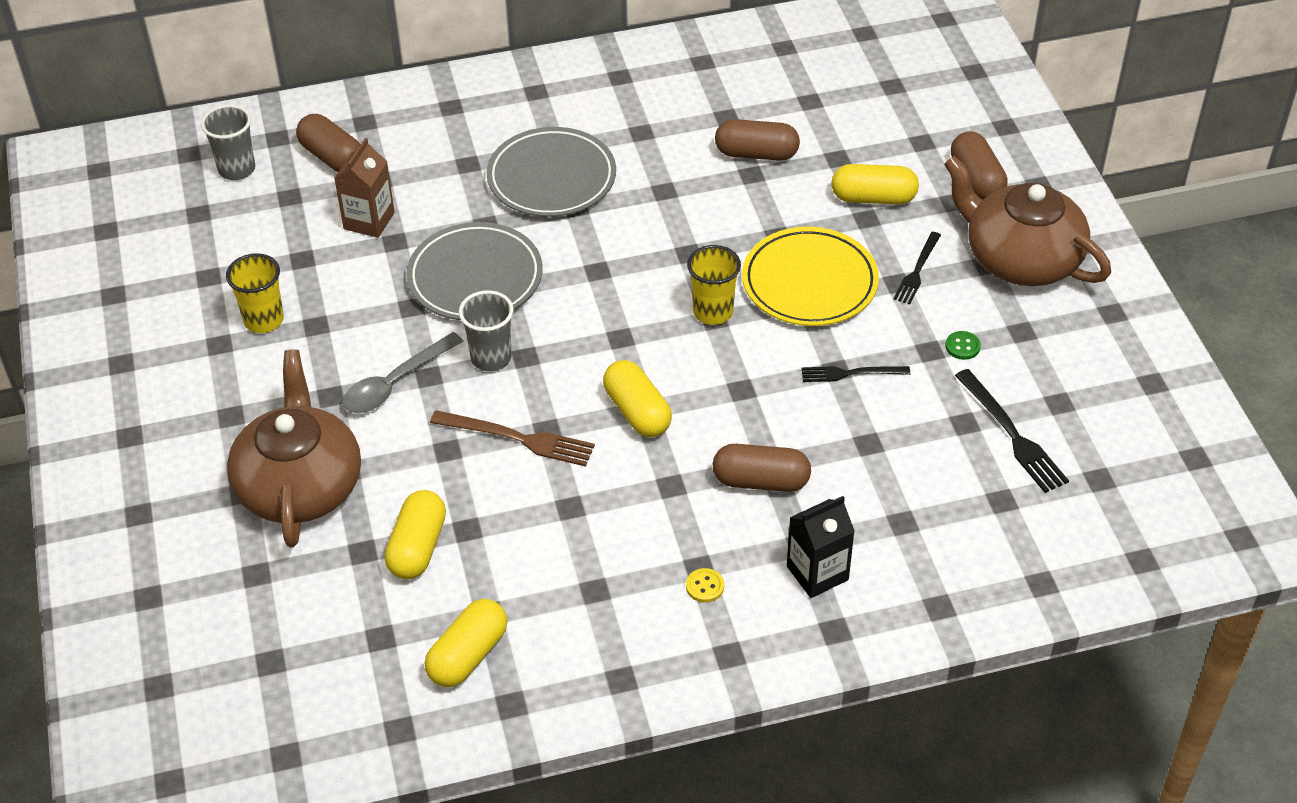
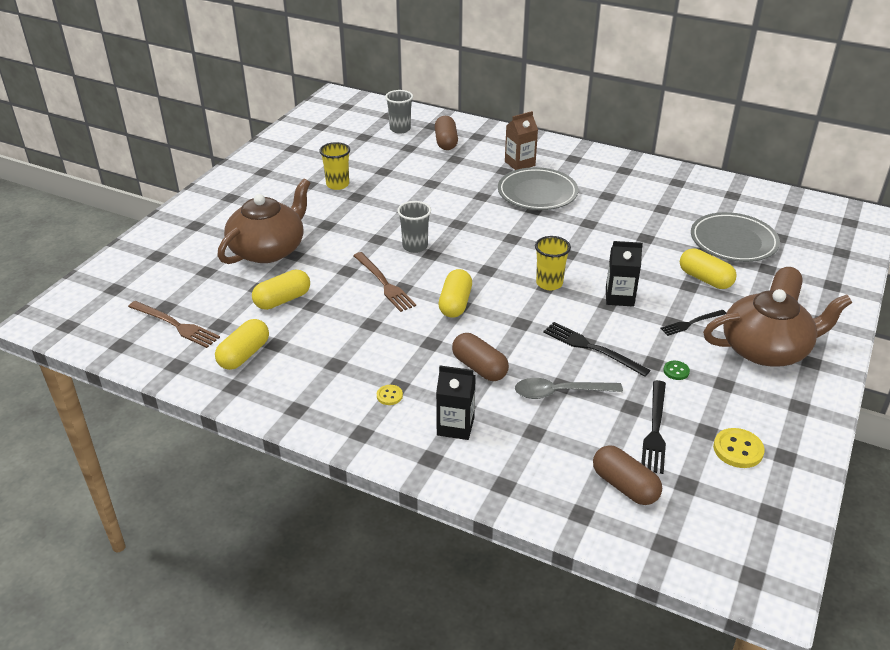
camera: 40 degrees right, 10 degrees down
brown carton [334,138,395,238] -> brown carton moved to [505,111,538,170]
grey spoon [342,332,464,413] -> grey spoon moved to [515,378,623,399]
grey plate [406,222,543,320] -> grey plate moved to [691,212,780,262]
yellow capsule [425,599,507,687] -> yellow capsule turned 45 degrees counterclockwise [215,319,269,370]
brown capsule [715,119,800,161] -> brown capsule moved to [593,445,662,505]
yellow plate [742,227,879,326] -> black carton [606,241,643,307]
black fork [801,366,910,382] -> black fork [543,322,650,377], size x1.51
brown teapot [944,156,1111,286] -> brown teapot turned 90 degrees clockwise [703,289,852,367]
none -> brown fork [128,301,220,348]
none -> yellow button [713,428,765,468]

